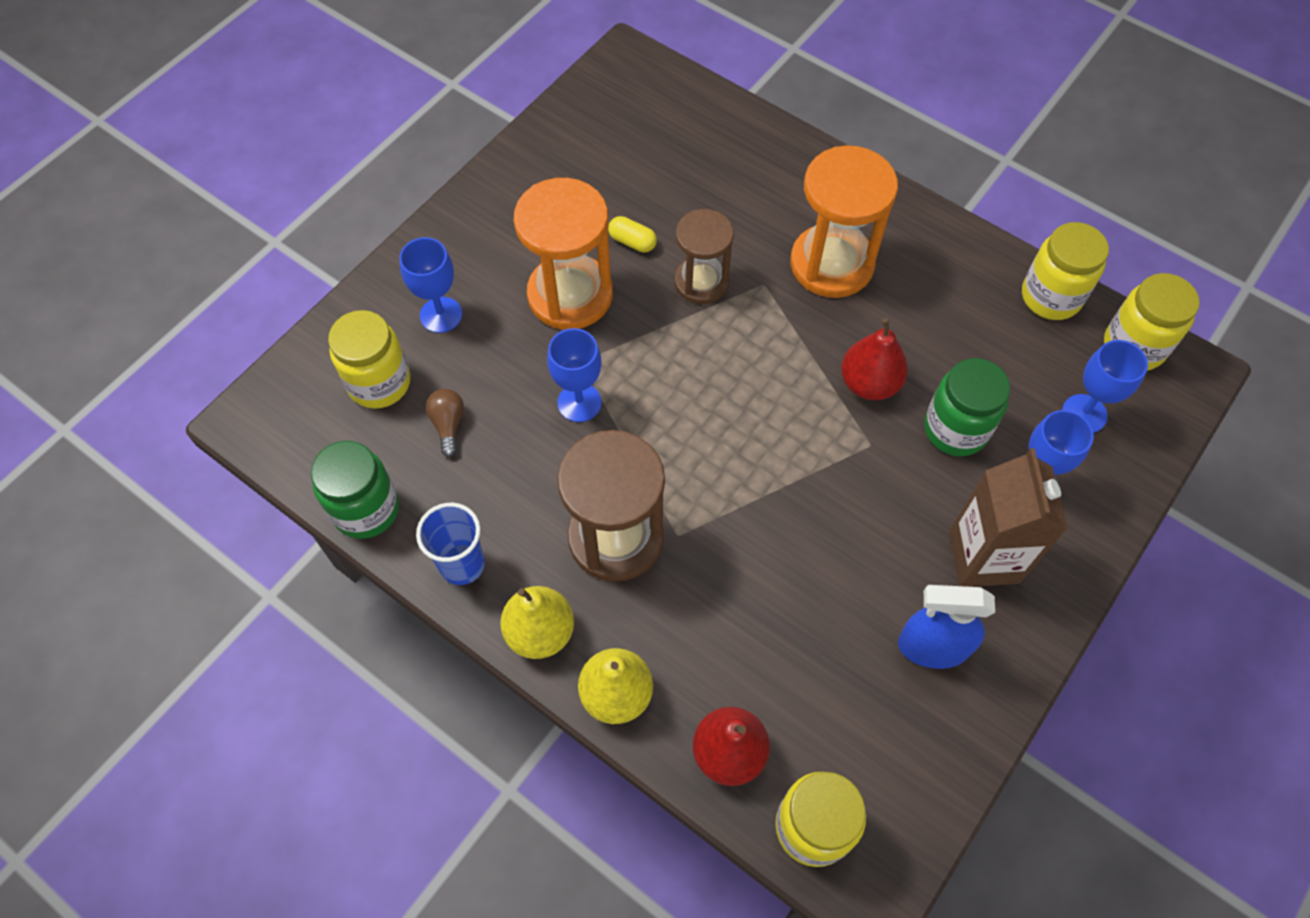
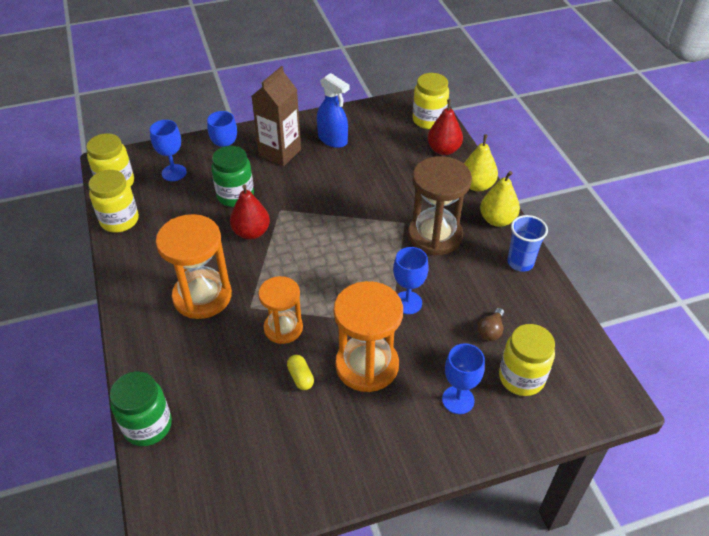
camera: 145 degrees left, 15 degrees down
green jar [311,441,399,539] -> green jar moved to [110,371,172,446]
brown hourglass [675,209,734,304] -> orange hourglass [258,276,303,344]

